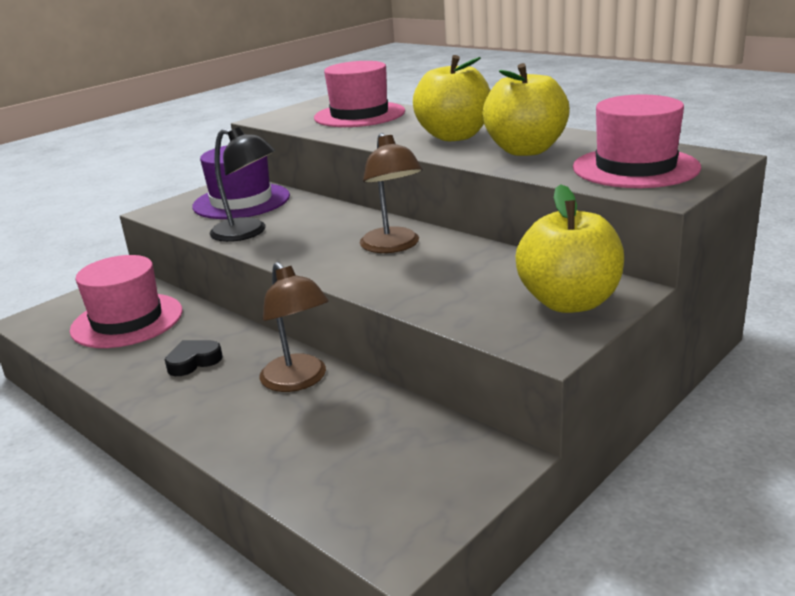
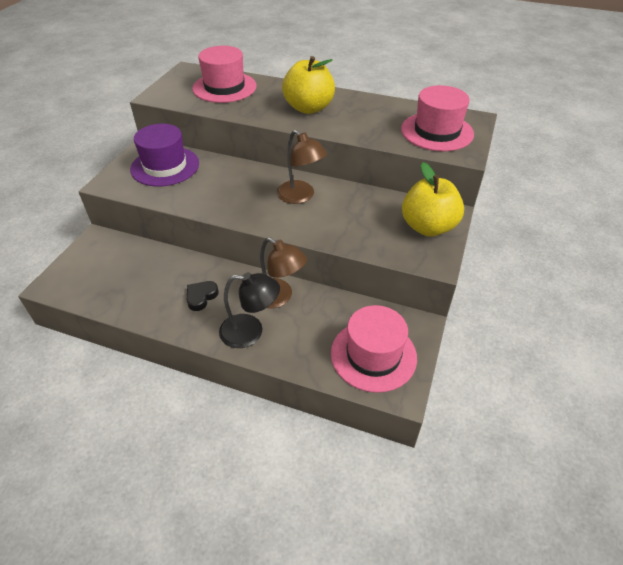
camera: 25 degrees left, 20 degrees up
pink hat [70,255,183,348] -> pink hat moved to [331,305,417,393]
black lamp [209,127,275,242] -> black lamp moved to [219,272,280,348]
yellow apple [482,63,570,156] -> none

